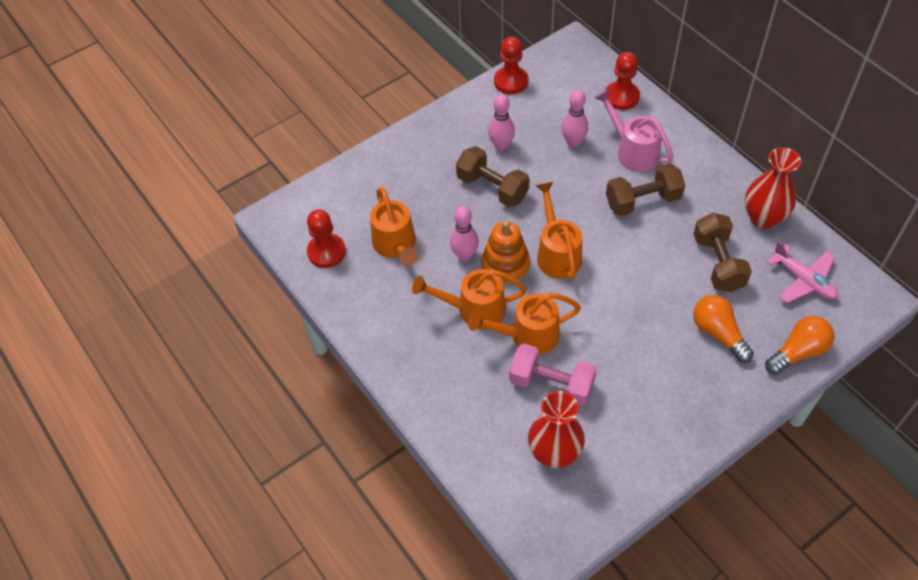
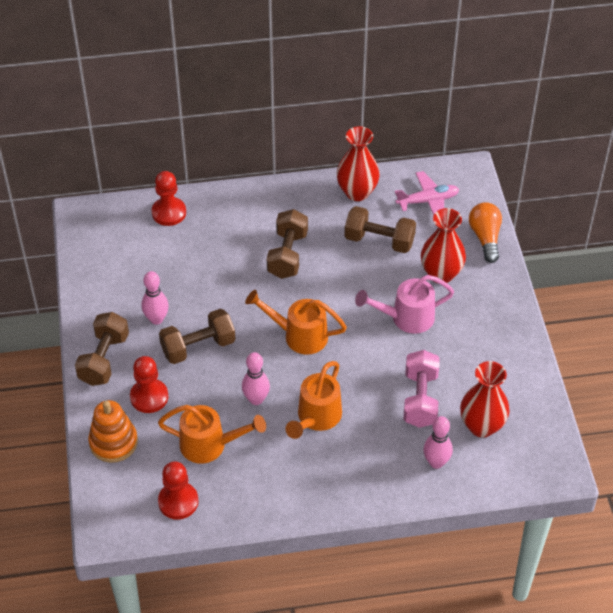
camera: 65 degrees left, 5 degrees down
orange watering can [468,293,581,354] -> none
orange stacking toy [482,221,530,285] -> orange stacking toy moved to [88,400,138,463]
red pawn [494,37,528,94] -> red pawn moved to [130,356,168,413]
pink dumbbell [509,343,597,406] -> pink dumbbell turned 45 degrees counterclockwise [403,350,440,428]
pink bowling pin [562,90,588,147] -> pink bowling pin moved to [423,416,453,469]
pink watering can [595,89,674,172] -> pink watering can moved to [355,275,454,334]
orange light bulb [693,295,754,363] -> red vase [421,208,466,283]
none -> brown dumbbell [75,312,129,386]

